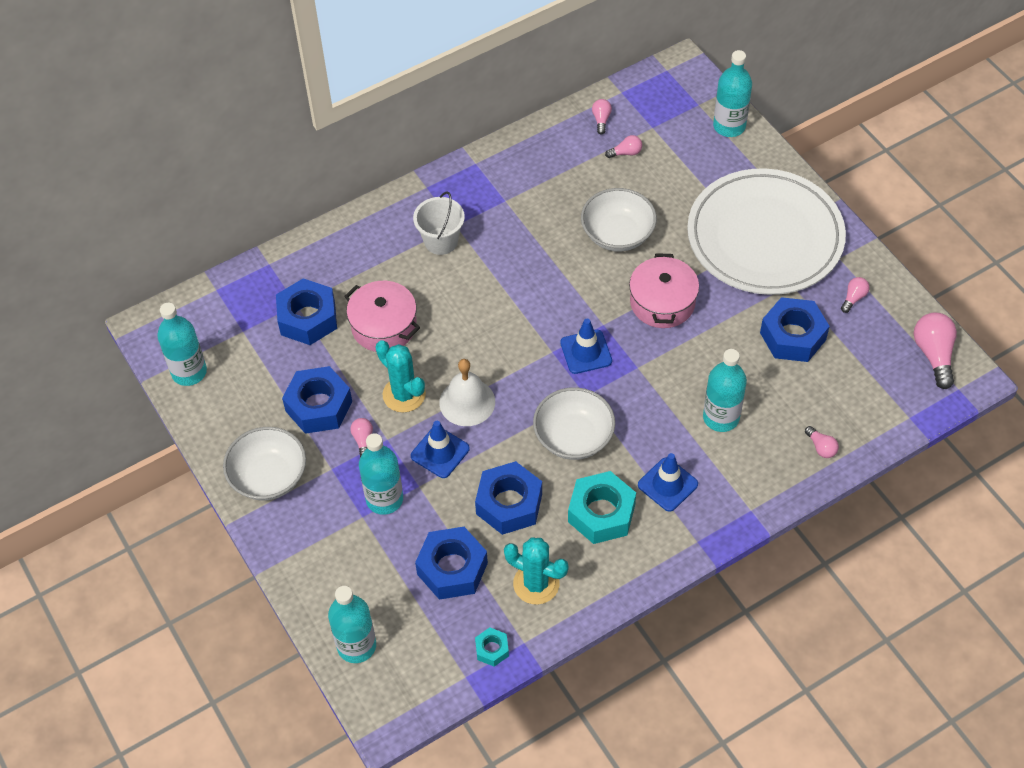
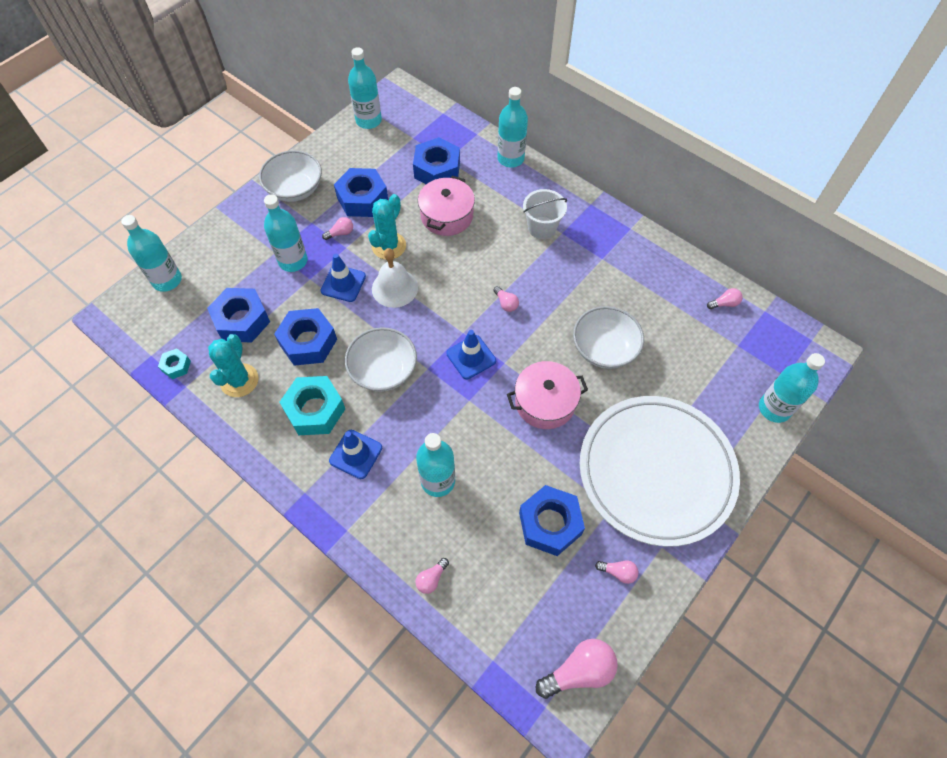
camera: 70 degrees right, 5 degrees up
pink light bulb [605,135,642,158] -> pink light bulb moved to [493,286,519,312]
none -> turquoise bottle [497,87,528,168]

